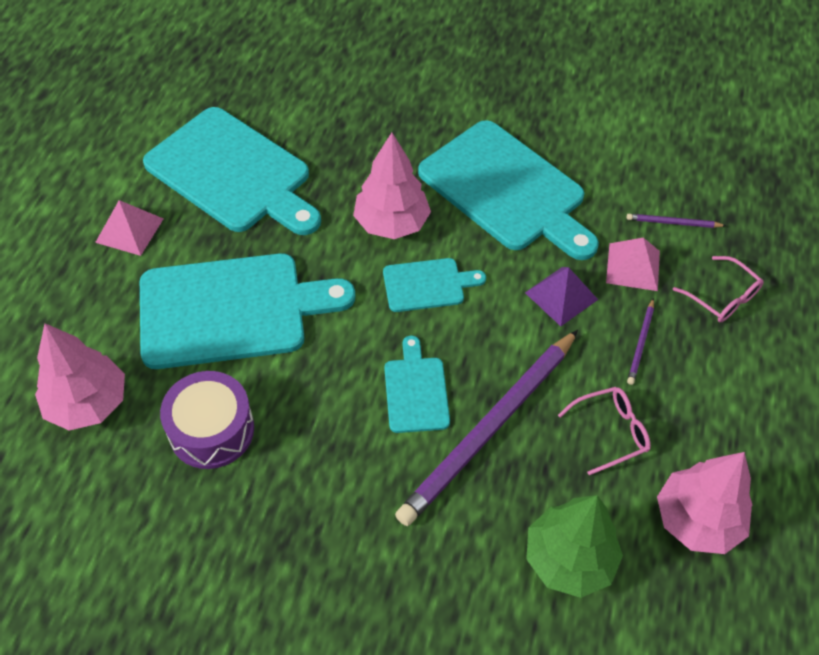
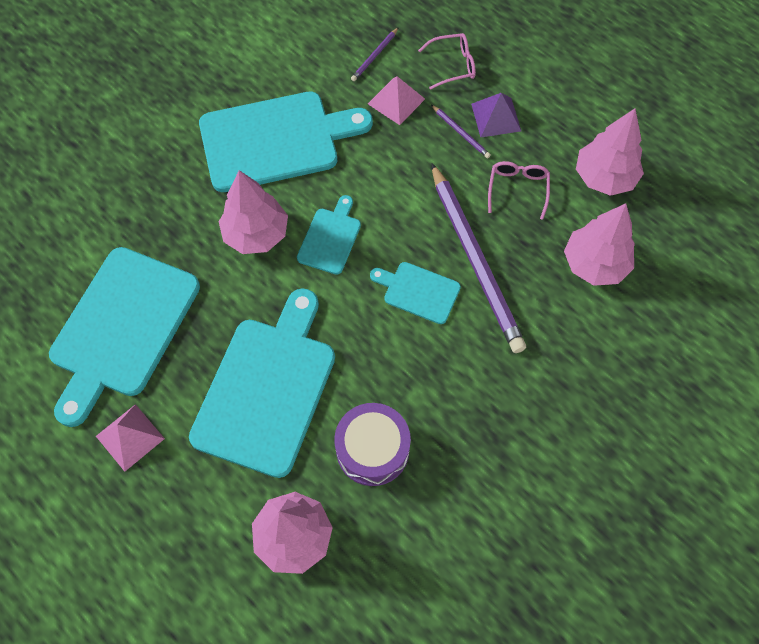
camera: 60 degrees left, 10 degrees up
turquoise cutting board [143,107,321,235] -> turquoise cutting board turned 135 degrees clockwise [49,247,200,427]
purple pyramid [525,267,598,326] -> purple pyramid moved to [471,93,521,137]
green tree [526,495,623,598] -> pink tree [564,203,635,286]

